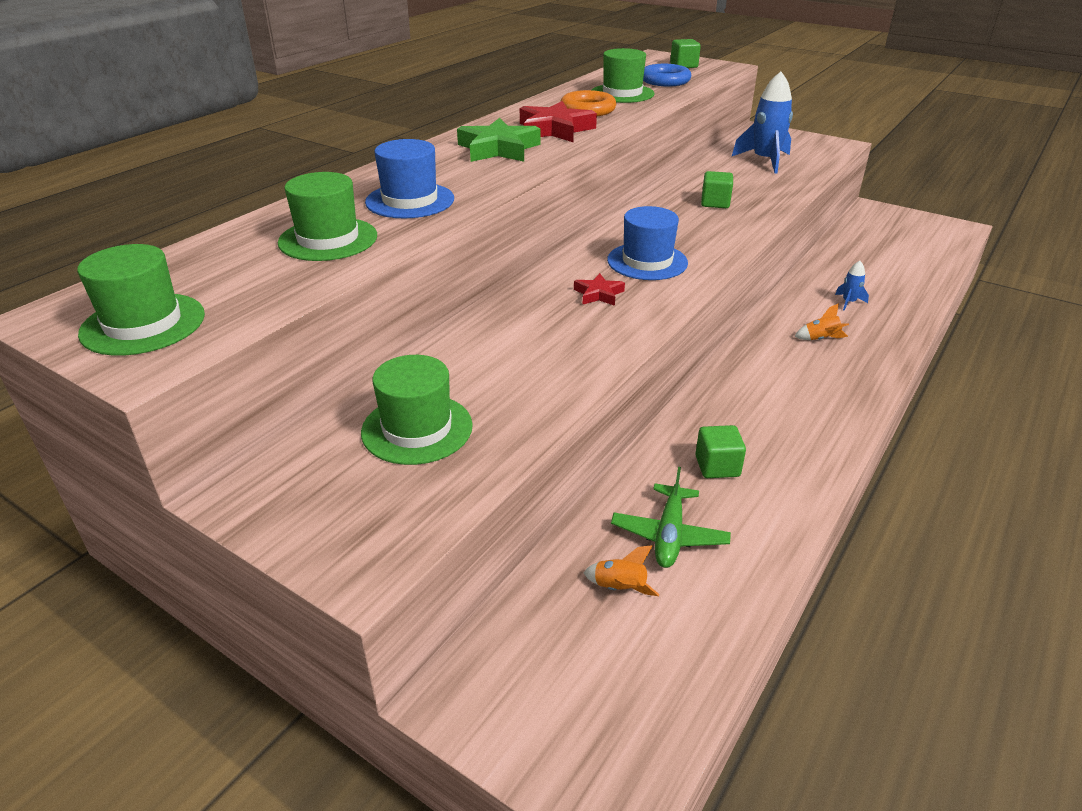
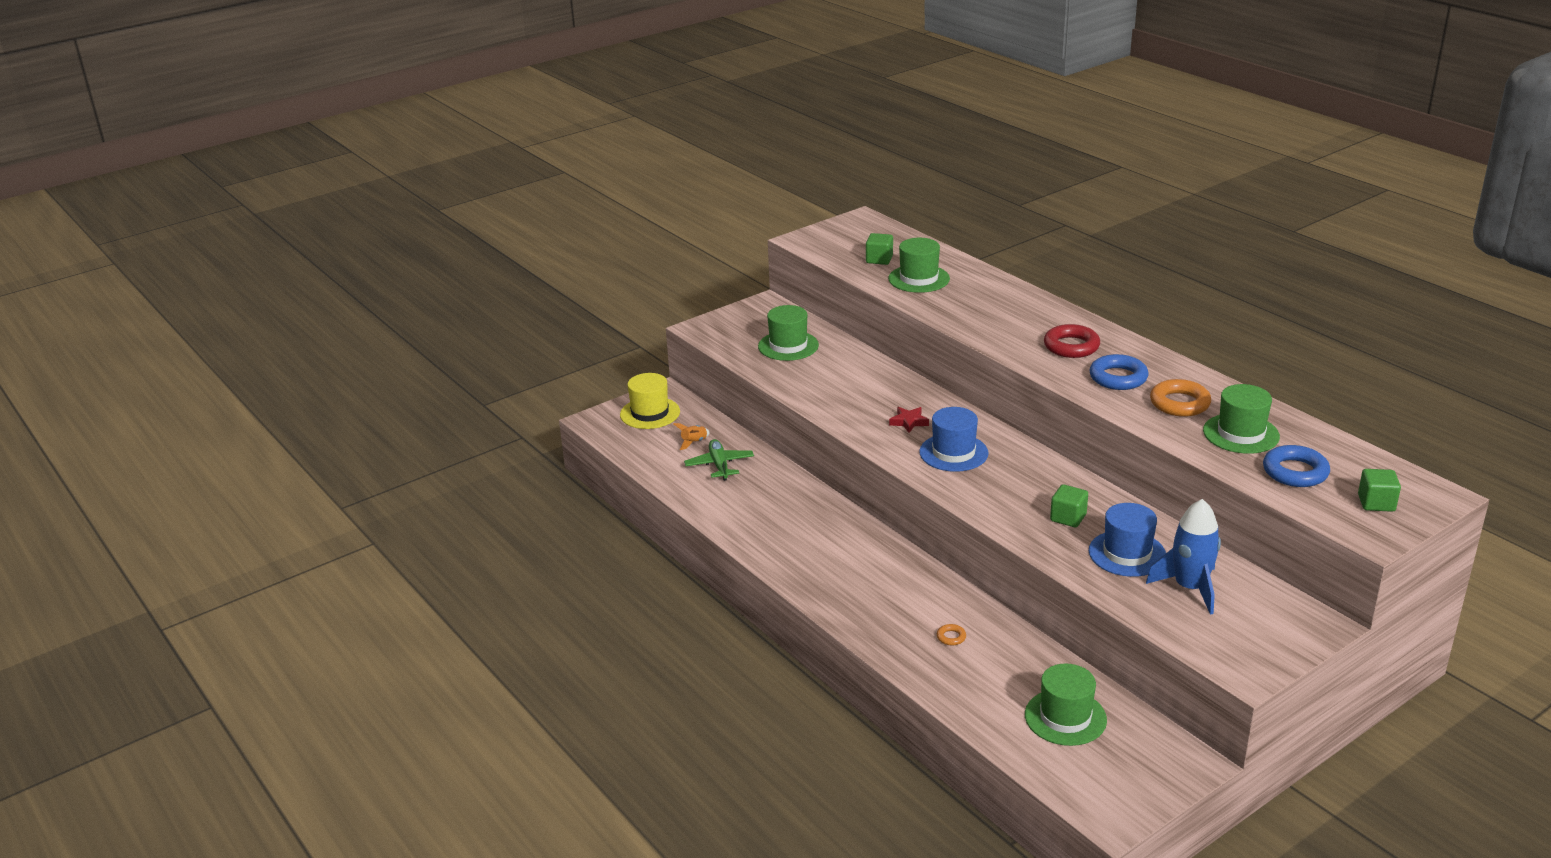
camera: 110 degrees right, 5 degrees down
green hat [77,244,205,356] -> green hat moved to [1025,664,1107,746]
blue hat [365,139,454,218] -> blue hat moved to [1089,503,1166,577]
green star [457,118,540,162] -> red ring [1044,324,1100,358]
red star [520,101,597,142] -> blue ring [1090,354,1148,390]
green plane [611,467,731,568] -> green plane turned 45 degrees clockwise [684,439,754,481]
green cube [695,425,746,478] -> green cube moved to [866,233,893,265]
orange rocket [794,303,849,340] -> none
blue rocket [835,261,869,310] -> orange ring [937,624,966,645]
none -> yellow hat [620,373,680,429]

